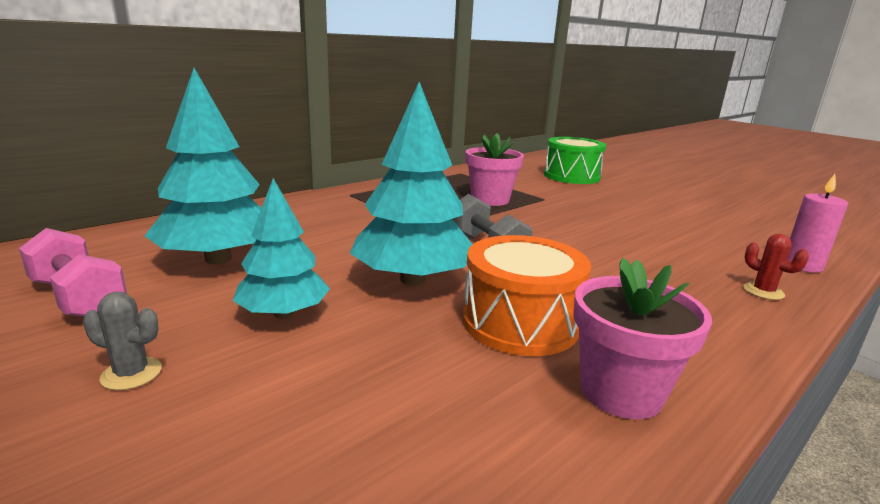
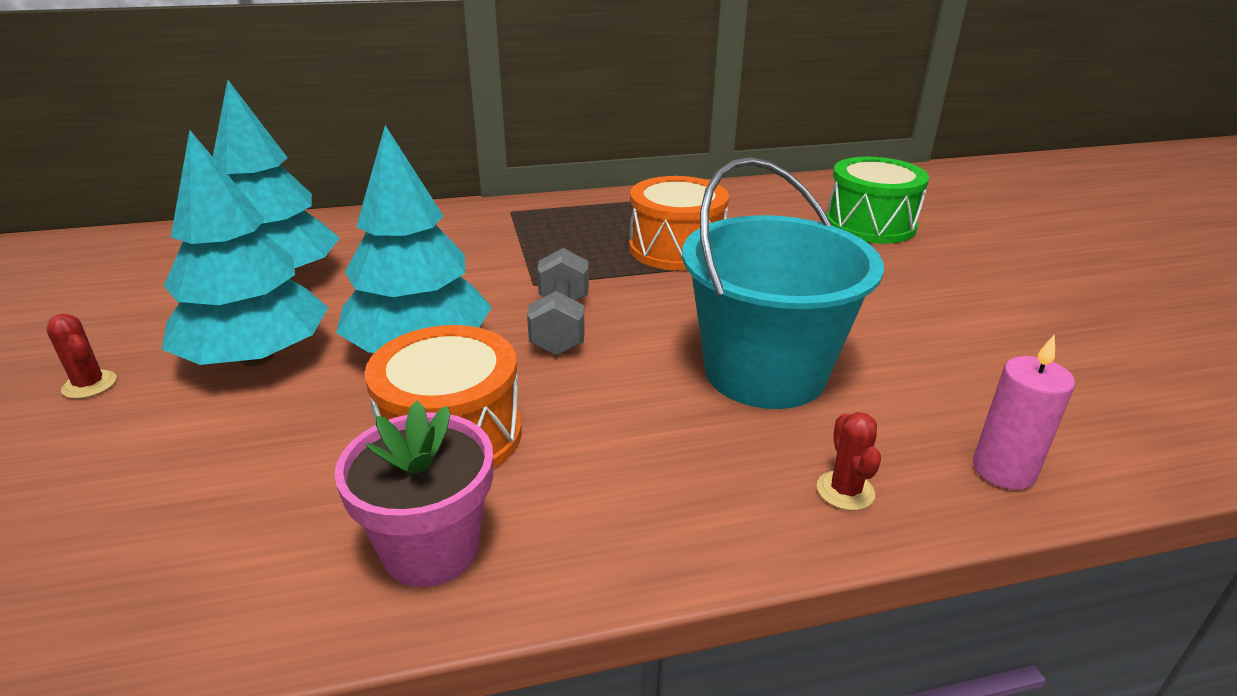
camera: 30 degrees right, 10 degrees up
pink dumbbell [19,228,127,317] -> none
grey cactus [83,292,162,390] -> red cactus [47,314,117,399]
turquoise tree [233,178,330,318] -> turquoise tree [162,130,328,366], size x1.58
pink flower pot [465,133,524,206] -> orange drum [629,176,729,271]
none -> turquoise bucket [682,157,884,409]

